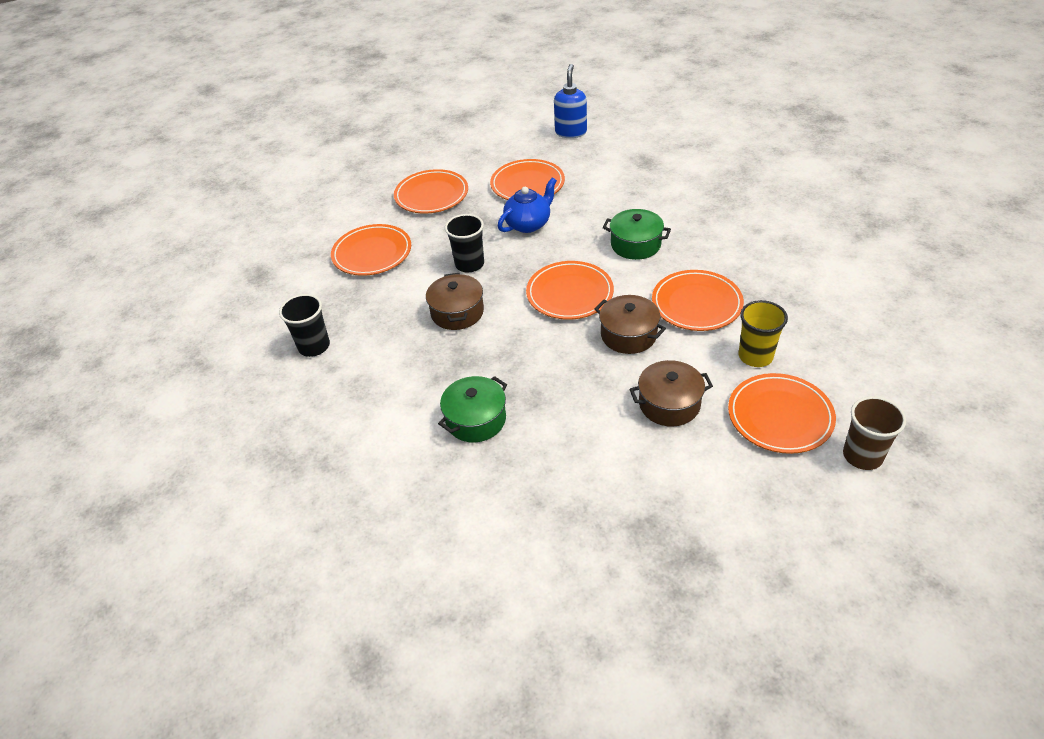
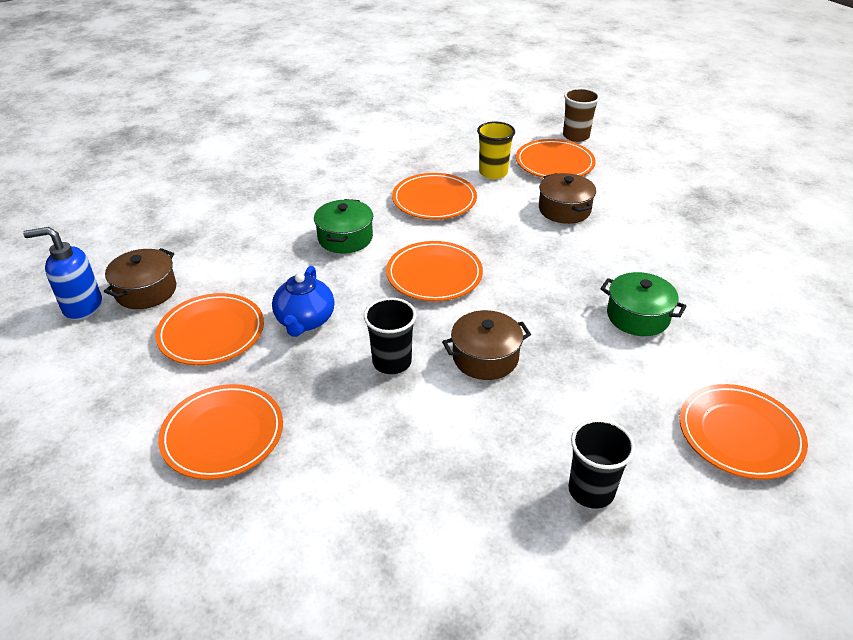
camera: 105 degrees left, 5 degrees down
orange plate [331,224,411,276] -> orange plate moved to [679,384,808,480]
blue teapot [498,178,557,233] -> blue teapot turned 120 degrees counterclockwise [272,266,335,337]
brown pot [595,295,666,354] -> brown pot moved to [104,248,176,309]

